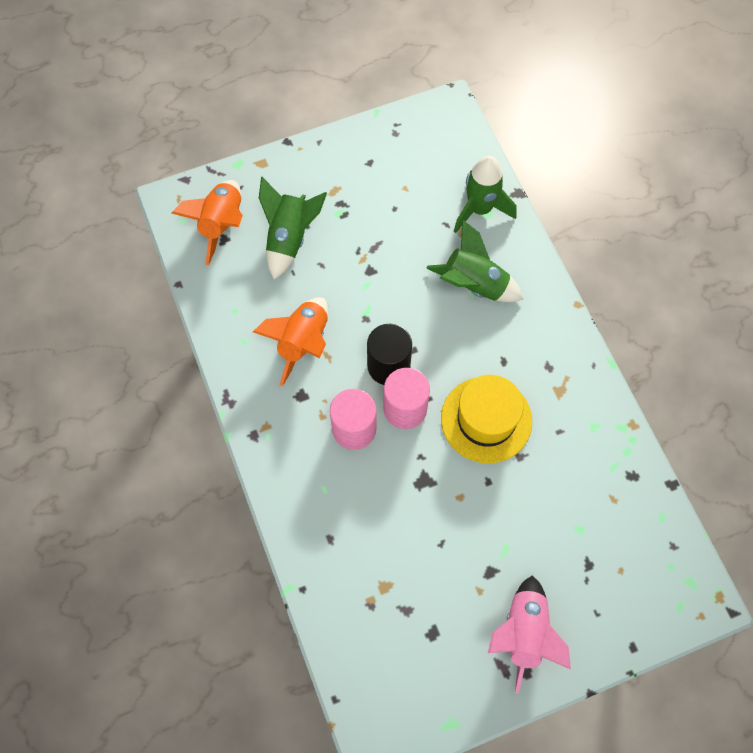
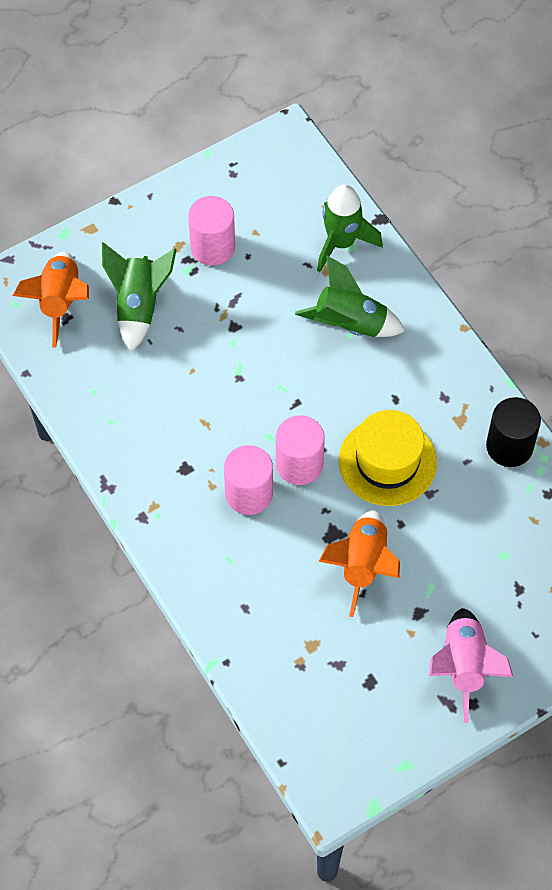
camera: 10 degrees left, 5 degrees down
orange rocket [253,297,328,386] -> orange rocket moved to [319,510,400,617]
black cylinder [367,324,412,385] -> black cylinder moved to [486,397,541,467]
none -> pink cylinder [188,196,235,266]

